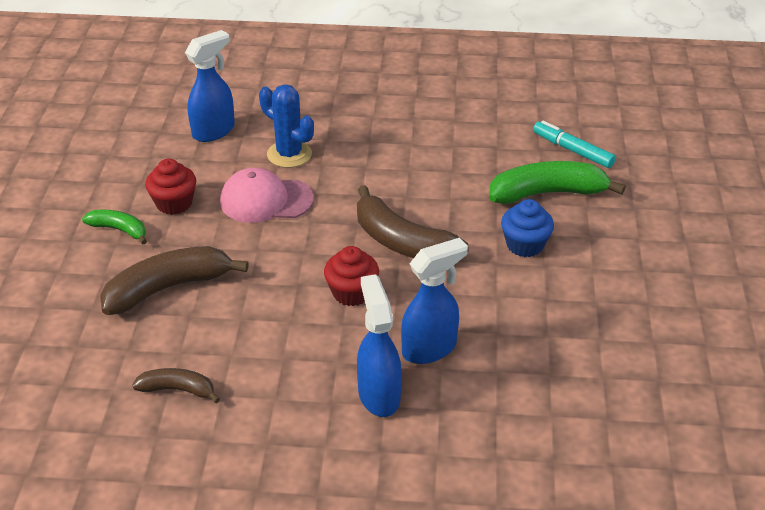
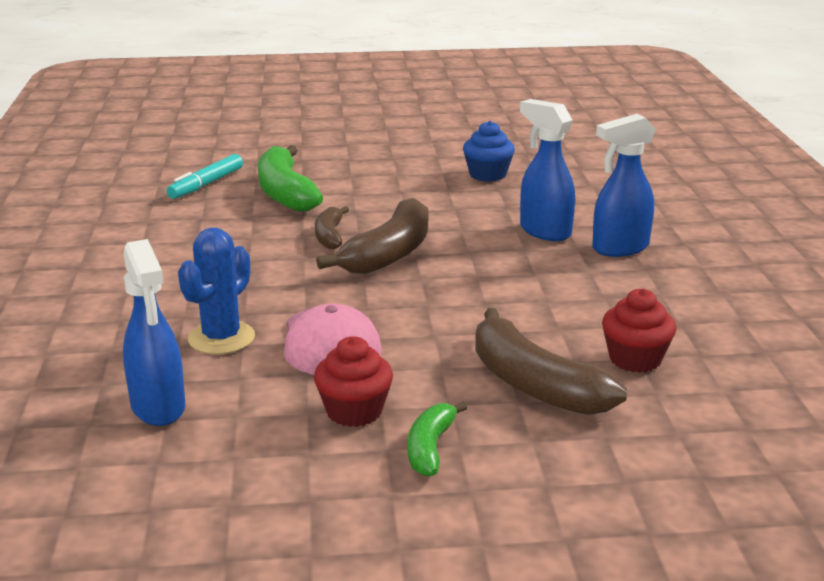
camera: 100 degrees left, 15 degrees down
brown banana [132,368,220,403] -> brown banana moved to [315,206,349,249]
blue spray bottle [185,30,235,142] -> blue spray bottle turned 150 degrees counterclockwise [123,239,185,426]
red cupcake [324,246,379,306] -> red cupcake moved to [602,289,676,373]
blue cupcake [501,199,554,257] -> blue cupcake moved to [463,121,515,182]

